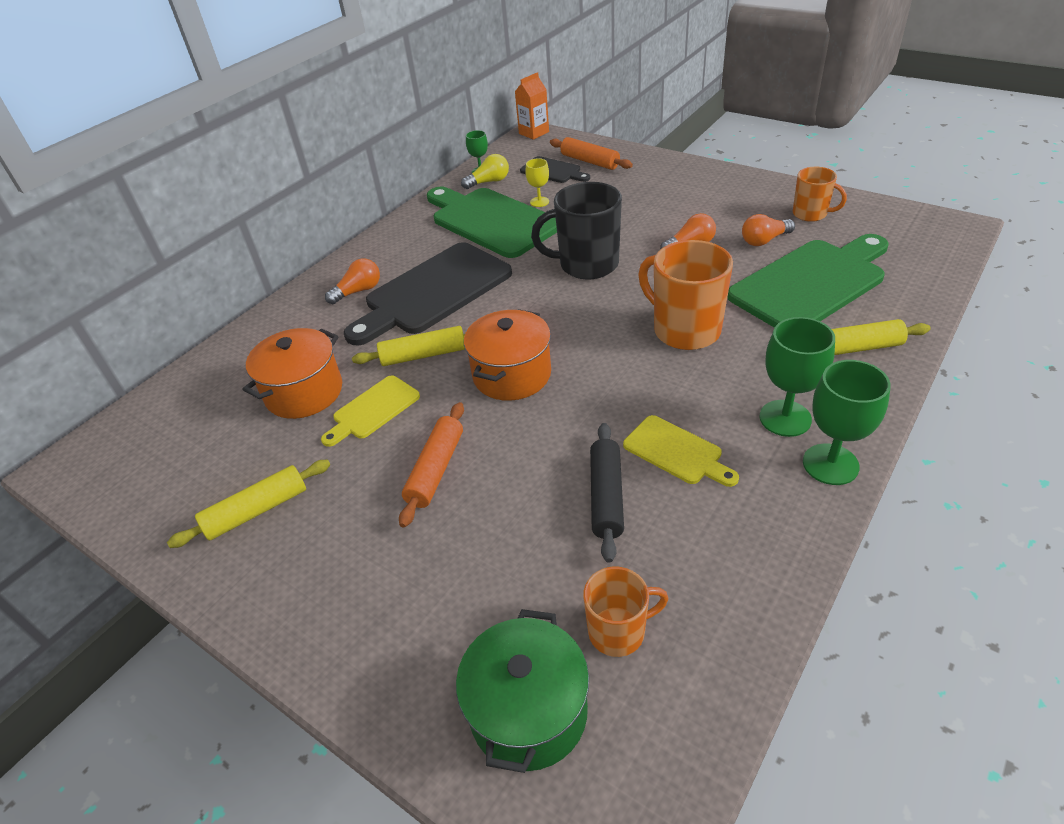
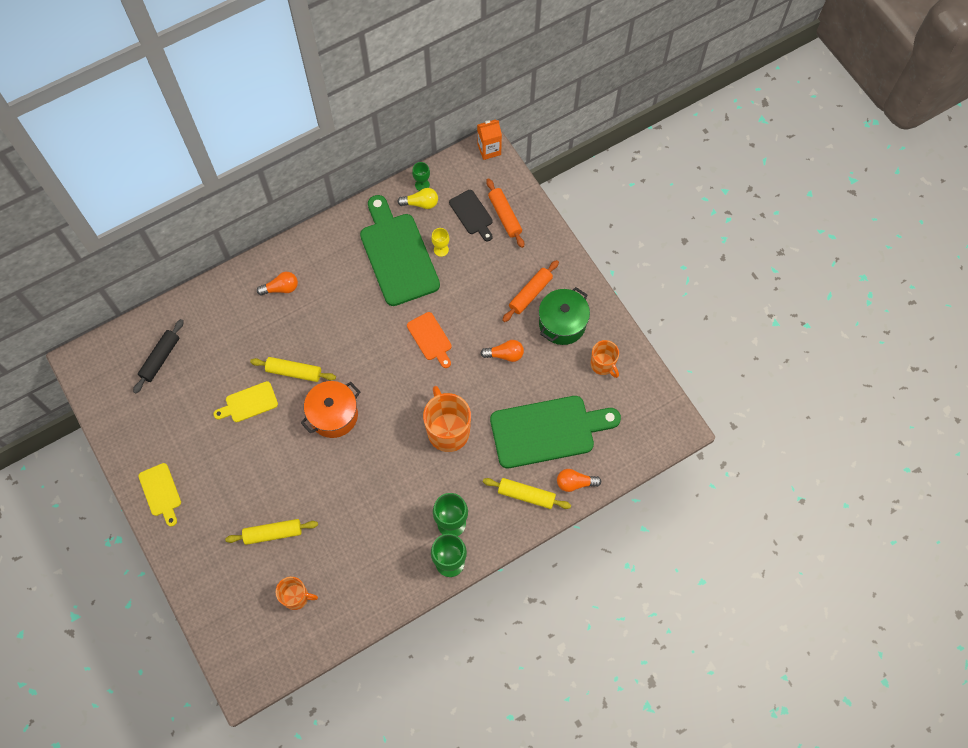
camera: 20 degrees right, 25 degrees up
yellow rolling pin [167,459,330,548] -> yellow rolling pin moved to [225,519,318,545]
orange pot [242,328,342,419] -> none
black cutting board [344,242,512,345] -> none
orange rolling pin [399,402,464,528] -> orange rolling pin moved to [502,260,559,322]
green pot [456,609,589,773] -> green pot moved to [539,287,590,345]
black mug [531,182,622,280] -> orange cutting board [407,312,452,368]
black rolling pin [590,423,624,563] -> black rolling pin moved to [133,319,184,393]
yellow cutting board [623,415,739,487] -> yellow cutting board moved to [138,463,181,527]
orange light bulb [742,214,795,246] -> orange light bulb moved to [557,469,601,492]

